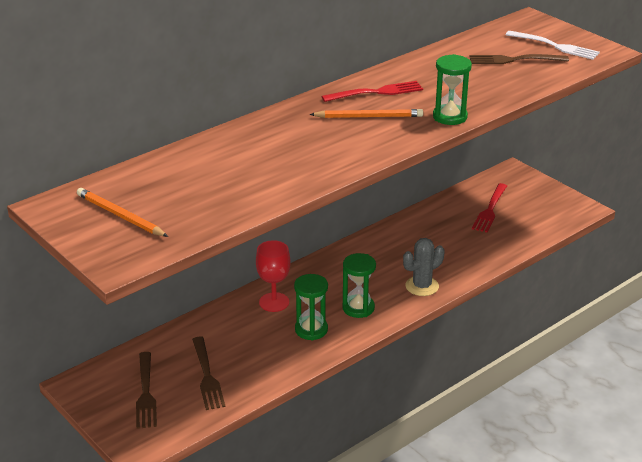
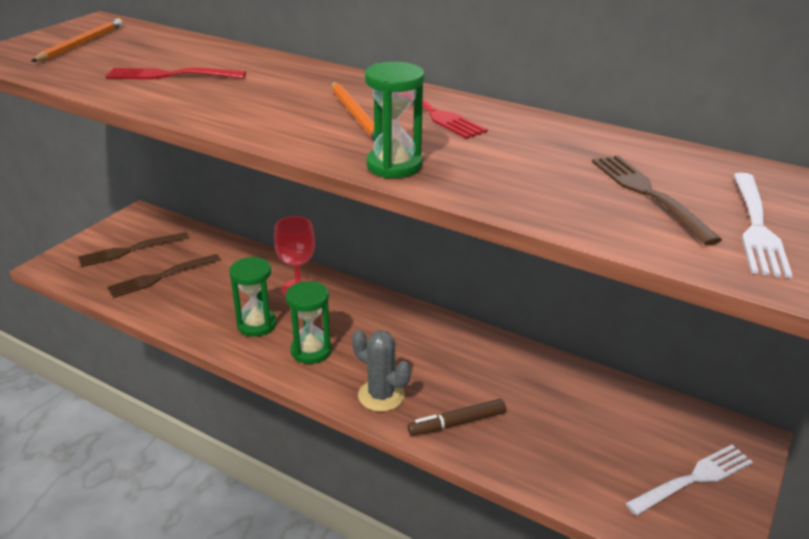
camera: 70 degrees right, 0 degrees up
red fork [472,183,507,232] -> red fork moved to [105,68,246,80]
none -> brown marker [407,399,506,436]
none -> white fork [625,445,753,516]

